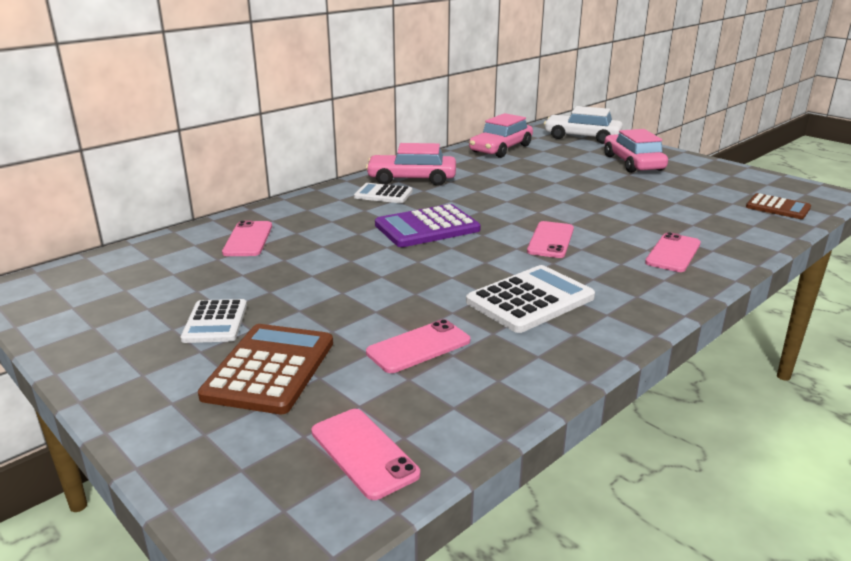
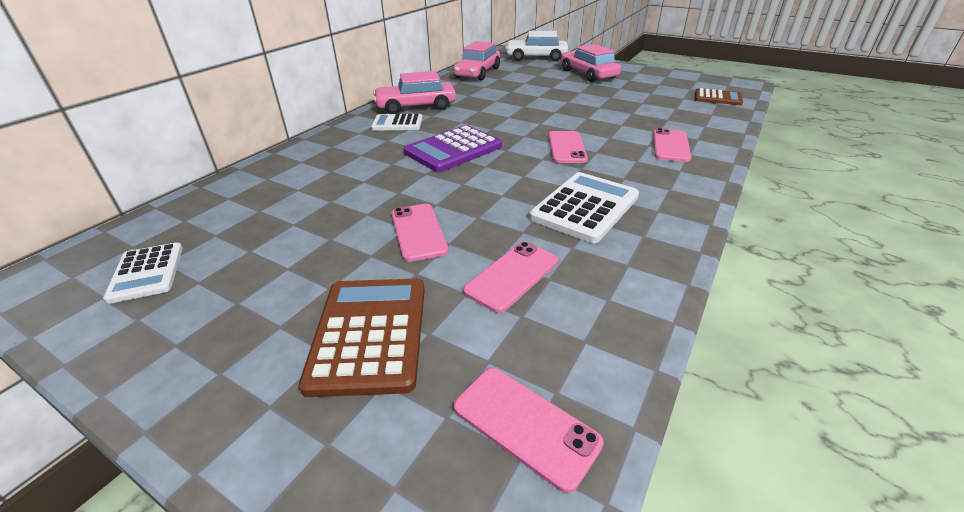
camera: 15 degrees left, 10 degrees up
white calculator [181,299,247,343] -> white calculator moved to [103,242,183,304]
pink phone [222,221,272,256] -> pink phone moved to [391,204,448,262]

